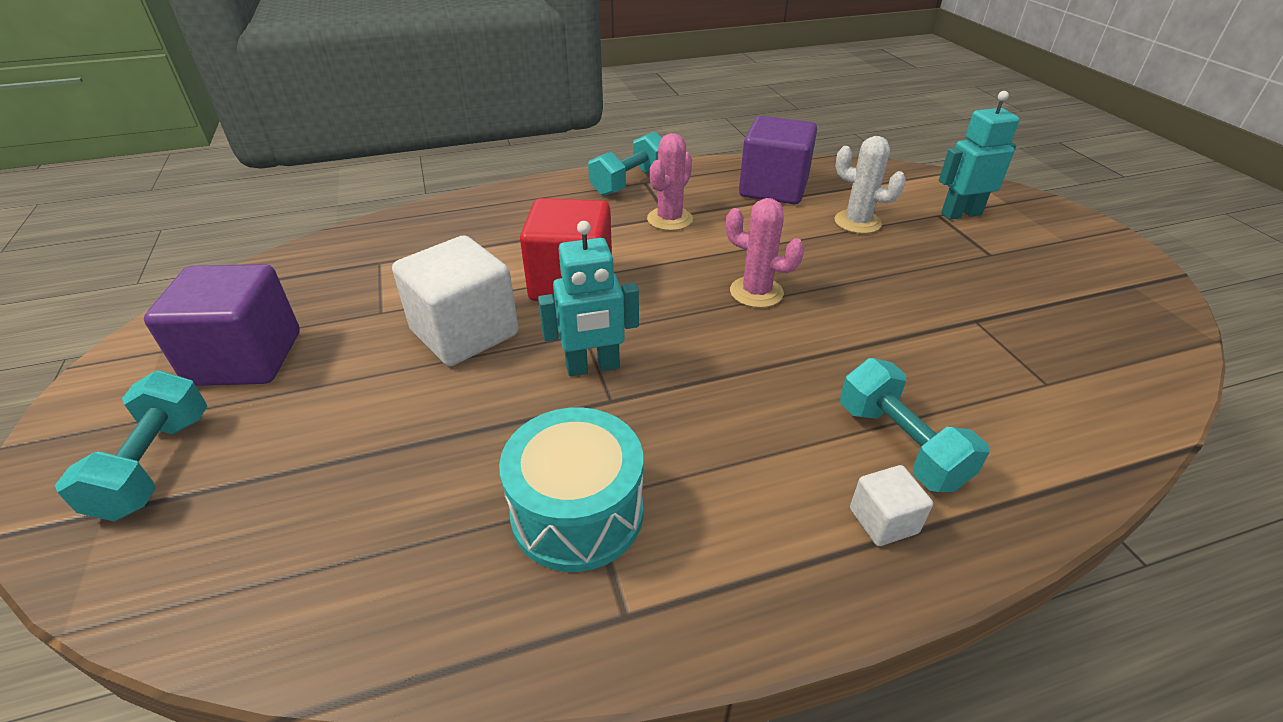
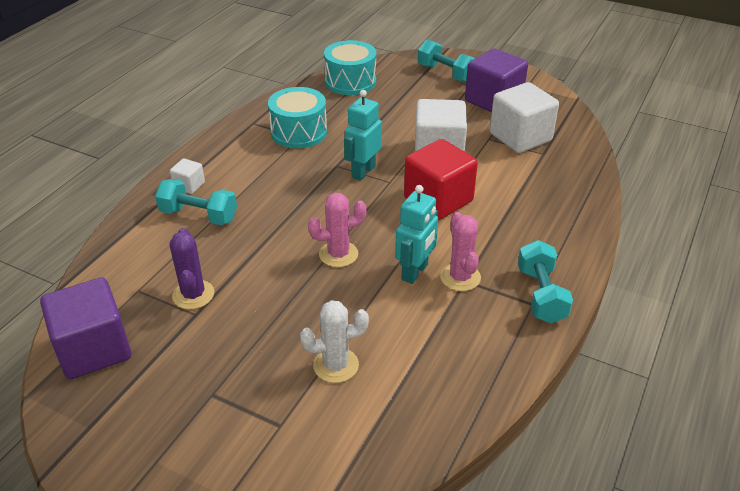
camera: 135 degrees right, 0 degrees up
purple cube [739,116,817,204] -> purple cube moved to [40,277,131,379]
turquoise robot [939,91,1020,220] -> turquoise robot moved to [395,185,438,284]
none -> purple cactus [170,228,214,309]
none -> turquoise drum [324,40,376,95]
none -> white cube [490,82,559,153]

